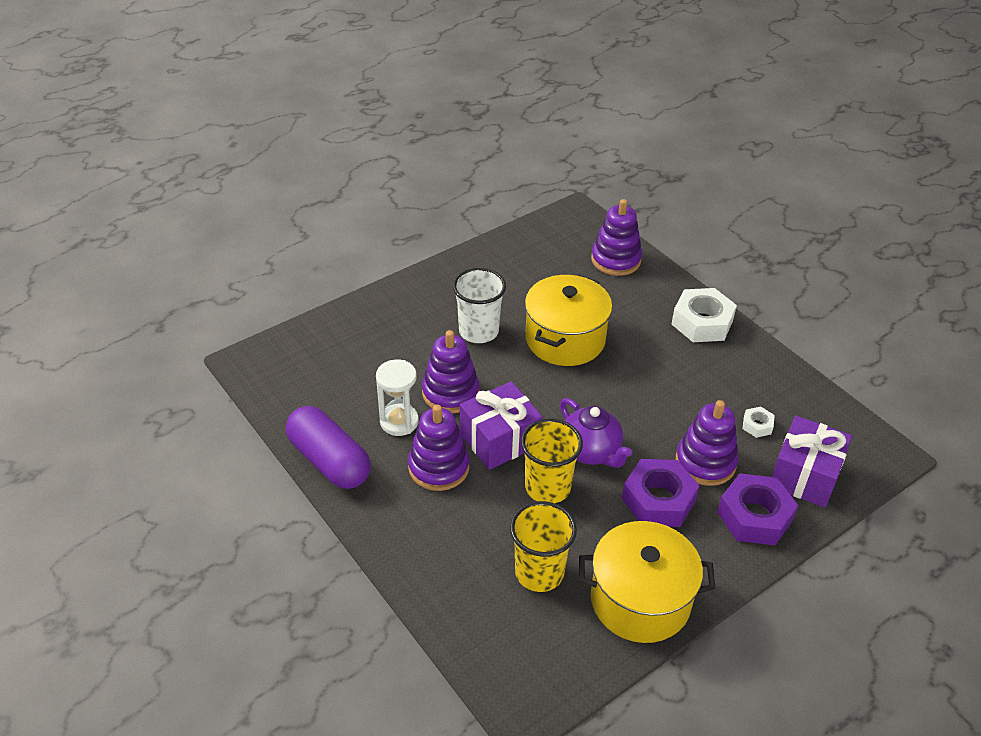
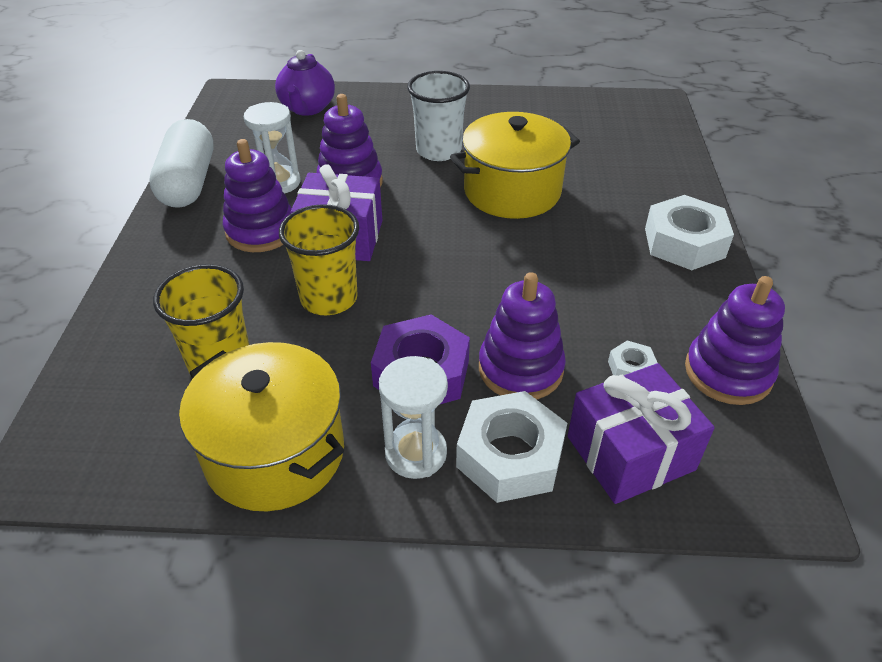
camera: 40 degrees right, 0 degrees up
purple capsule [286,406,371,489] -> white capsule [149,119,213,208]
purple teapot [560,398,632,468] -> purple teapot moved to [275,50,335,116]
purple stacking toy [591,199,642,276] -> purple stacking toy moved to [685,276,785,405]
purple nut [717,473,799,546] -> white nut [456,391,567,503]
none -> white hourglass [379,356,448,479]

